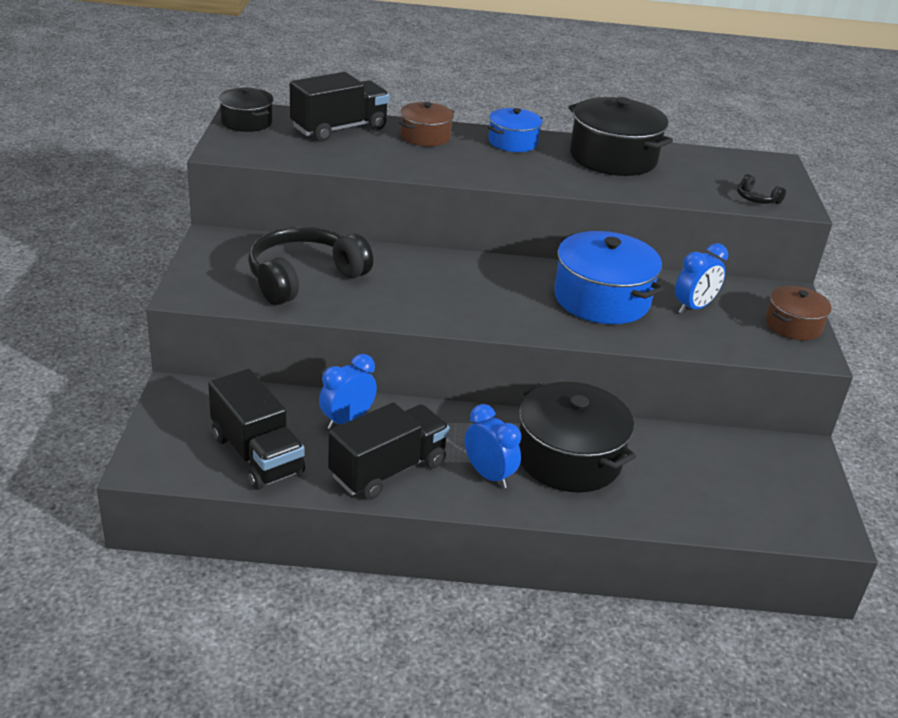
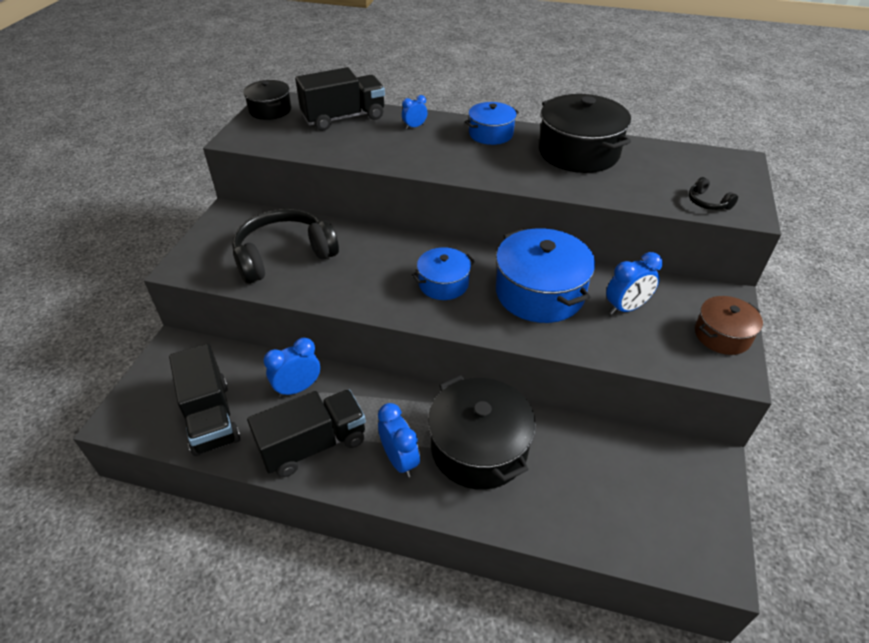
camera: 15 degrees right, 10 degrees up
brown pot [399,102,454,146] -> blue clock [402,95,427,129]
none -> blue pot [412,247,475,300]

